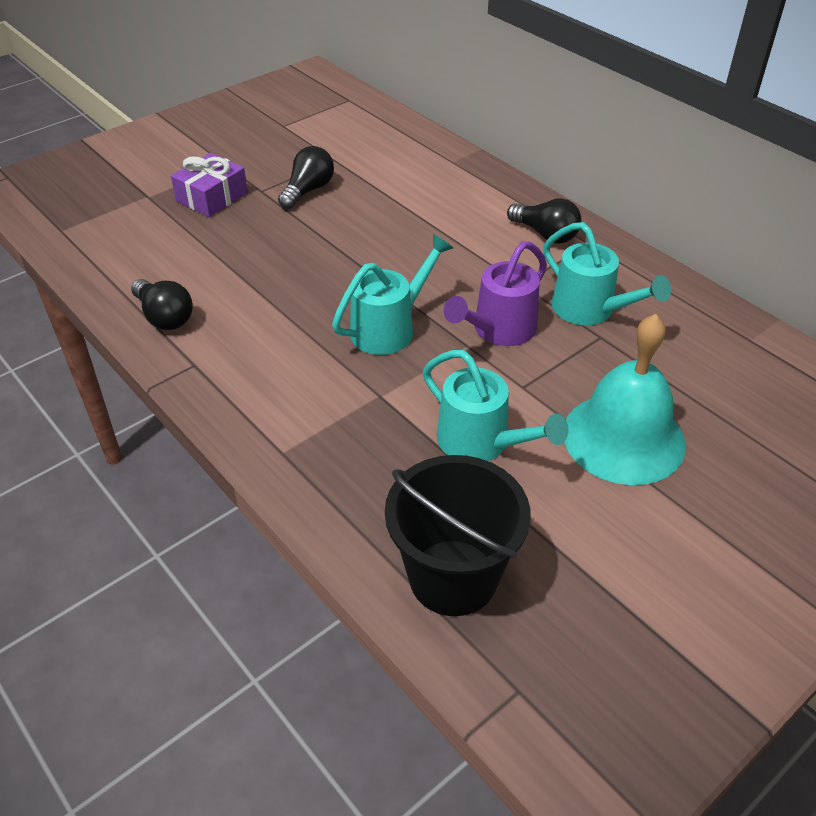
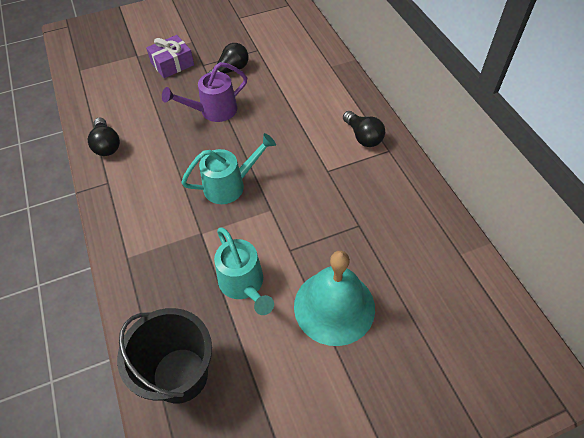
camera: 20 degrees right, 10 degrees up
purple watering can [443,241,547,346] -> purple watering can moved to [162,62,247,122]
turquoise watering can [543,222,671,325] -> none

